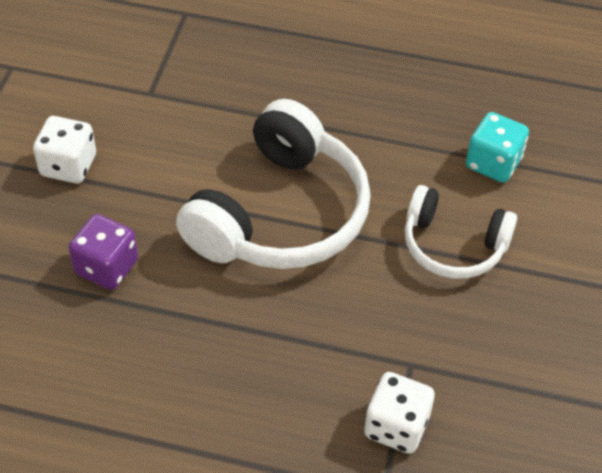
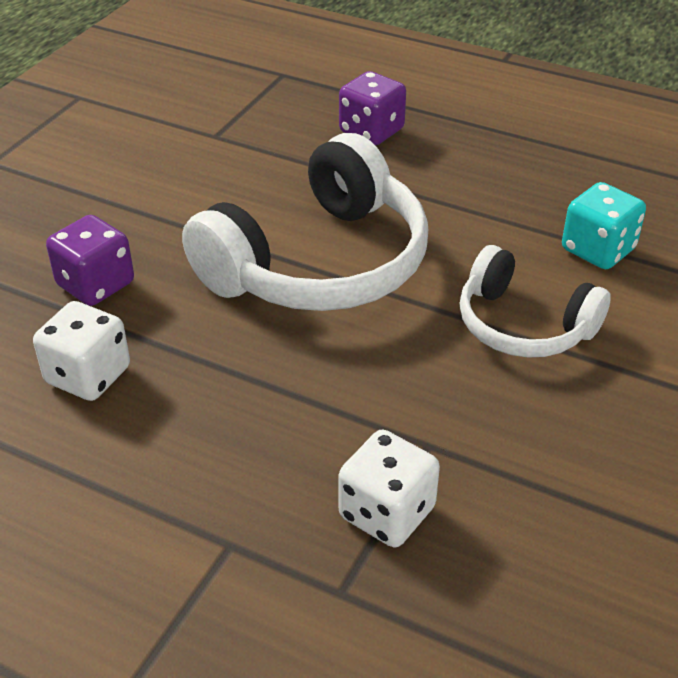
camera: 15 degrees right, 10 degrees down
white dice [33,116,96,183] -> white dice moved to [33,301,130,401]
none -> purple dice [339,71,406,145]

